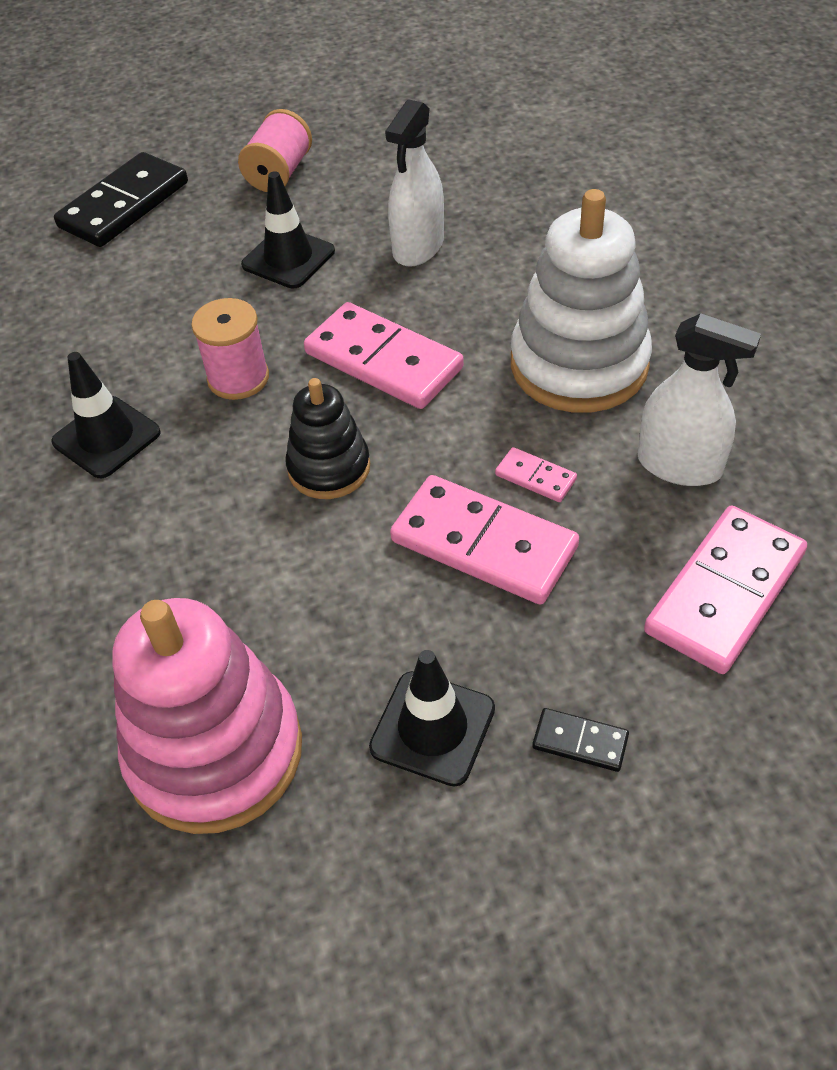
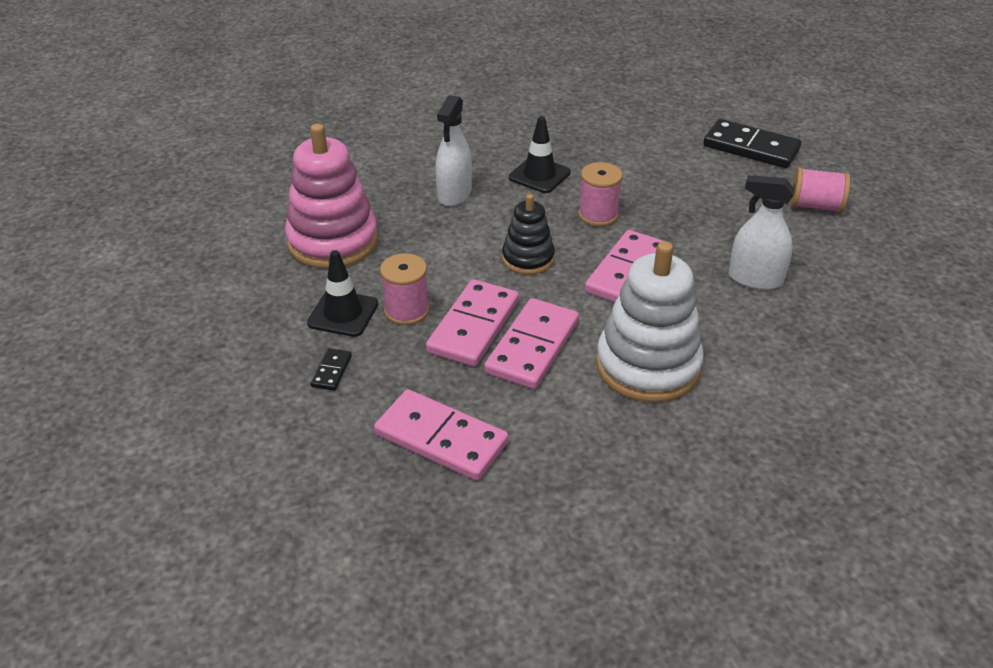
camera: 80 degrees right, 10 degrees down
black traffic cone [241,171,335,289] -> none
pink domino [495,447,577,502] -> pink domino [484,298,579,389], size x2.20
white spray bottle [638,313,761,486] -> white spray bottle moved to [436,95,472,206]
none -> pink spool [380,253,429,325]

